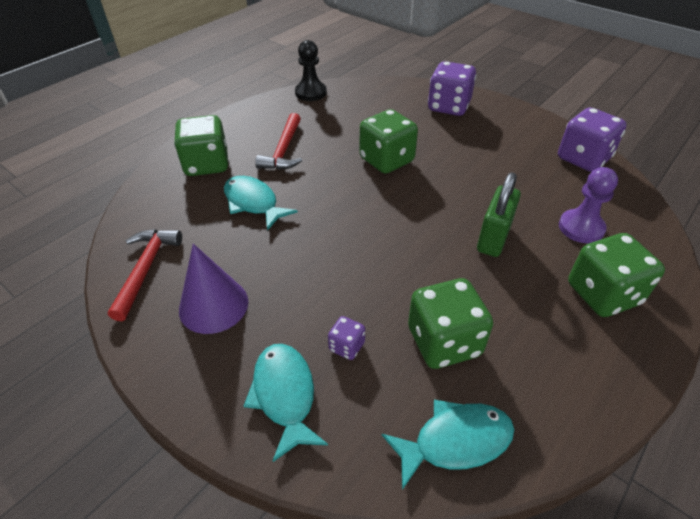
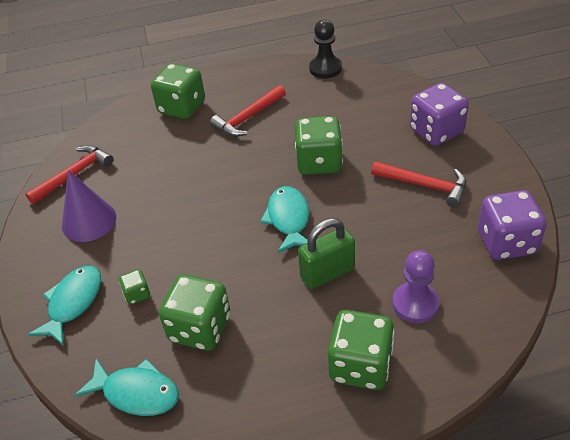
camera: 40 degrees right, 0 degrees up
turquoise fish [224,176,298,231] -> turquoise fish moved to [260,186,309,253]
purple dice [328,316,365,360] -> green dice [119,269,150,305]
none -> red hammer [371,161,466,207]

